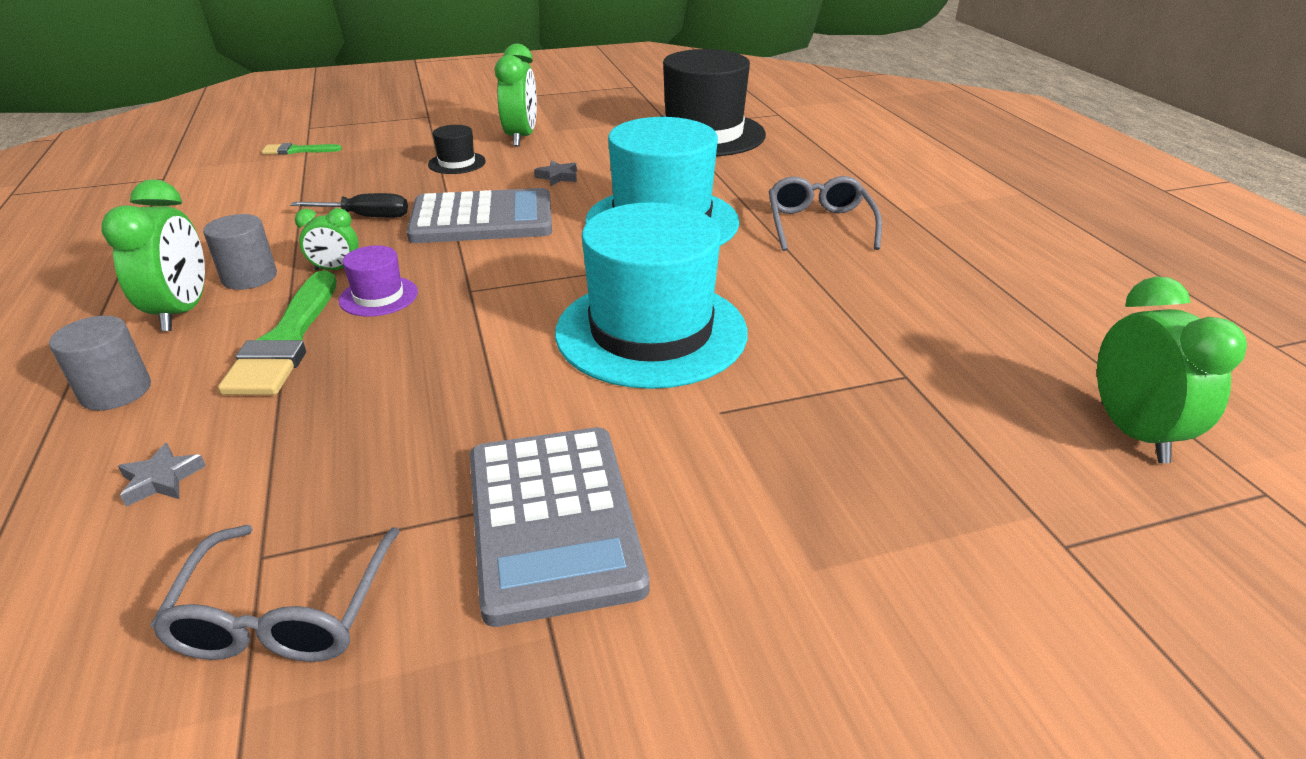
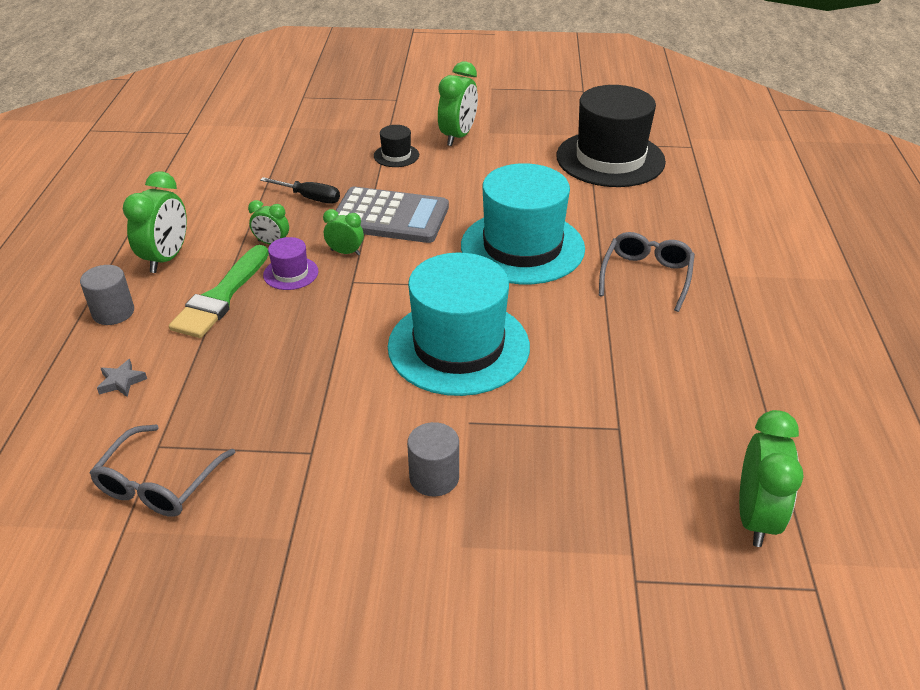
camera: 20 degrees right, 5 degrees up
grey cylinder [203,214,277,290] -> grey cylinder moved to [407,422,459,496]
green brush [262,143,342,155] -> none
grey calculator [470,427,649,627] -> none
grey star [534,161,577,186] -> none
none -> green clock [323,209,364,255]

